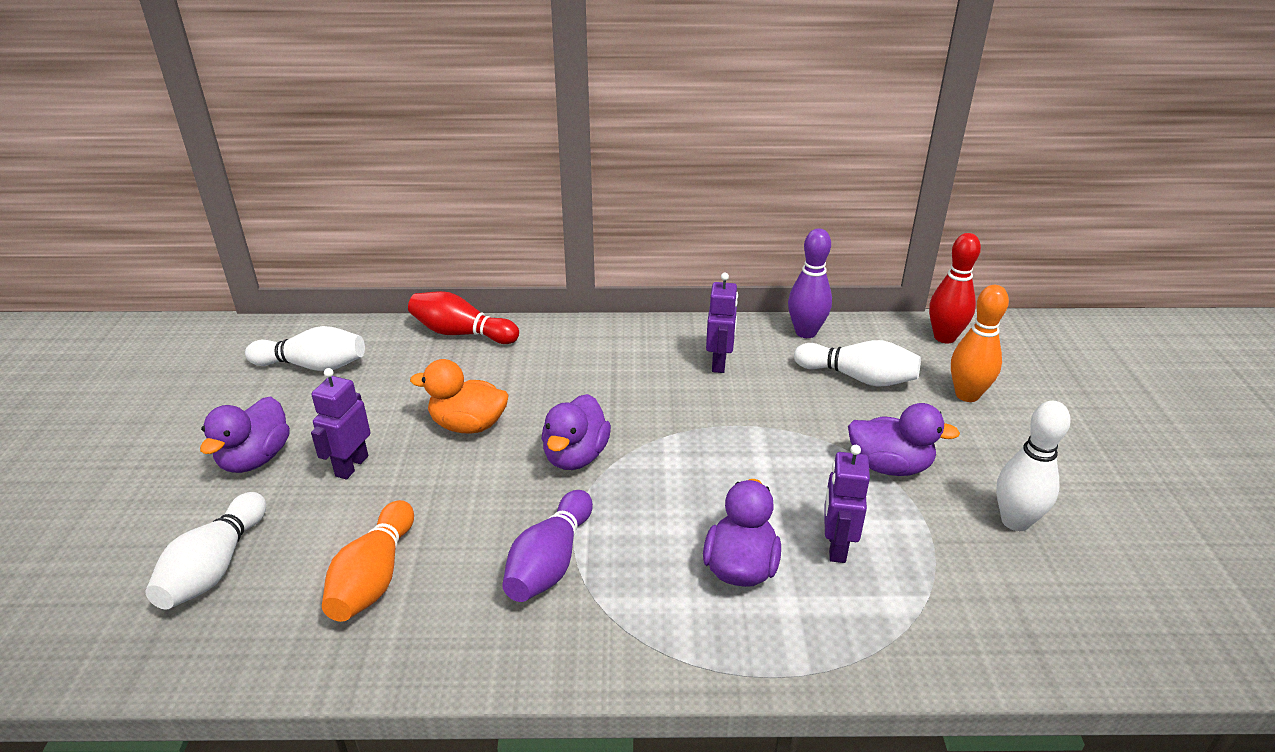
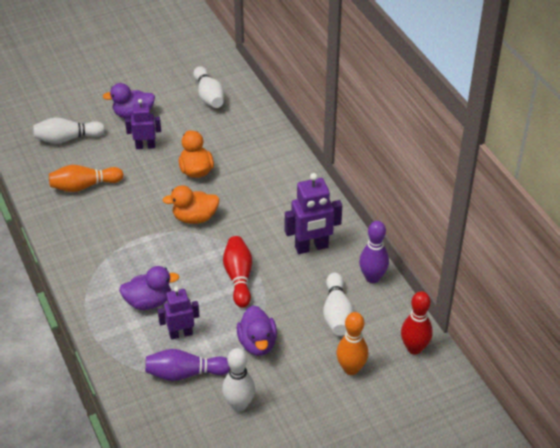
camera: 65 degrees right, 10 degrees up
red bowling pin [408,291,519,344] -> red bowling pin moved to [223,236,252,308]
purple bowling pin [502,490,593,602] -> purple bowling pin moved to [145,349,230,381]
purple duck [541,394,611,470] -> orange duck [162,185,219,224]
purple robot [706,273,738,373] -> purple robot [285,173,342,254], size x1.52

